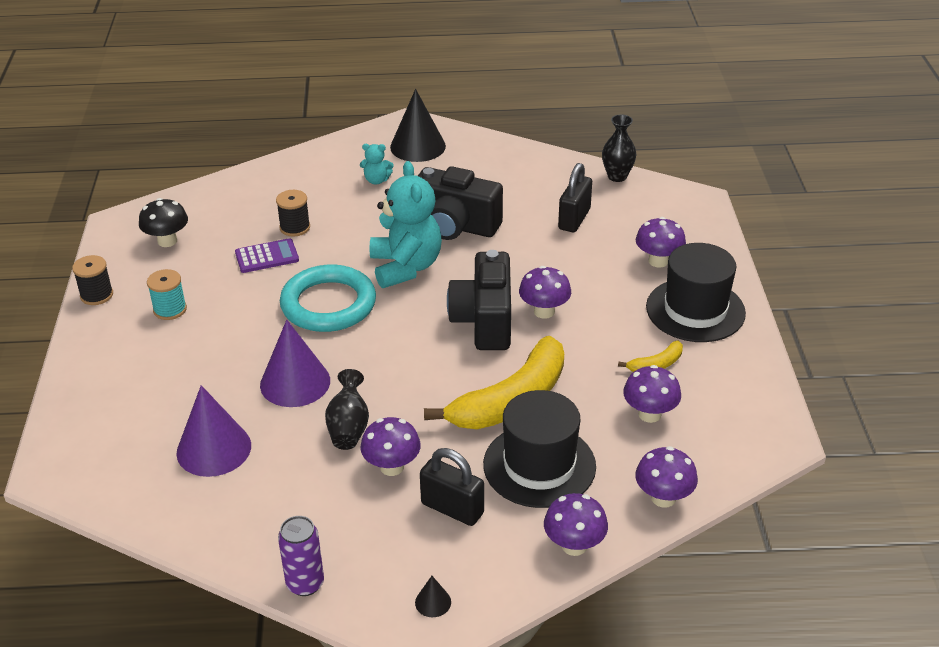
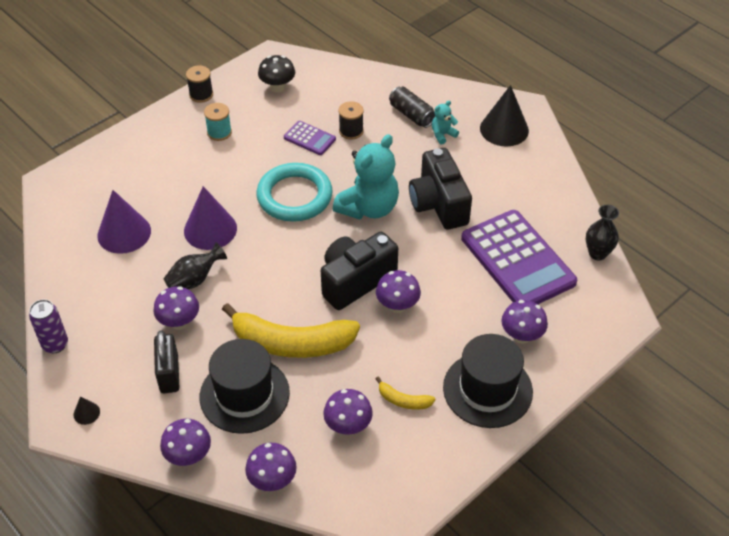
camera: 50 degrees right, 10 degrees up
turquoise teddy bear [360,144,394,184] -> turquoise teddy bear turned 90 degrees clockwise [432,101,459,145]
black padlock [558,163,592,232] -> purple calculator [461,210,577,304]
none -> black can [389,87,435,128]

